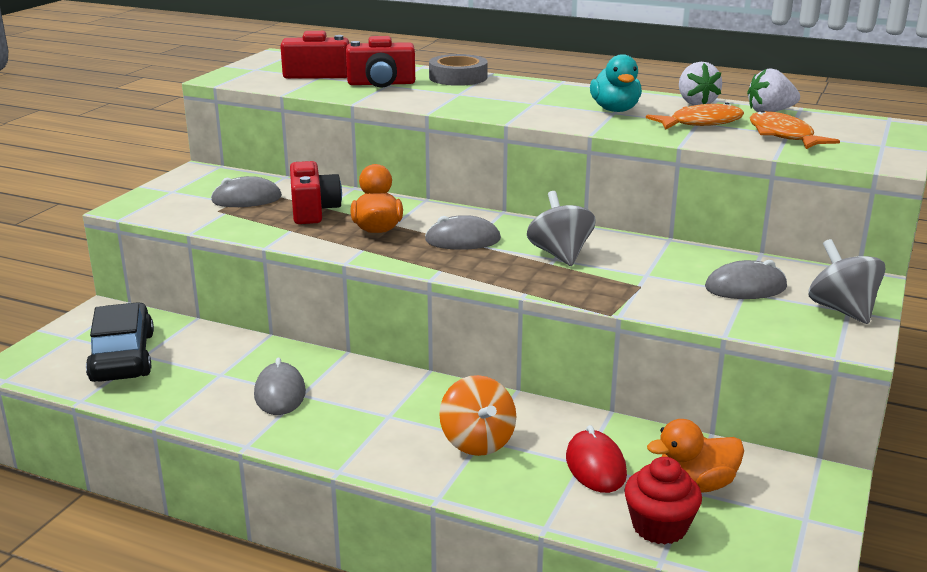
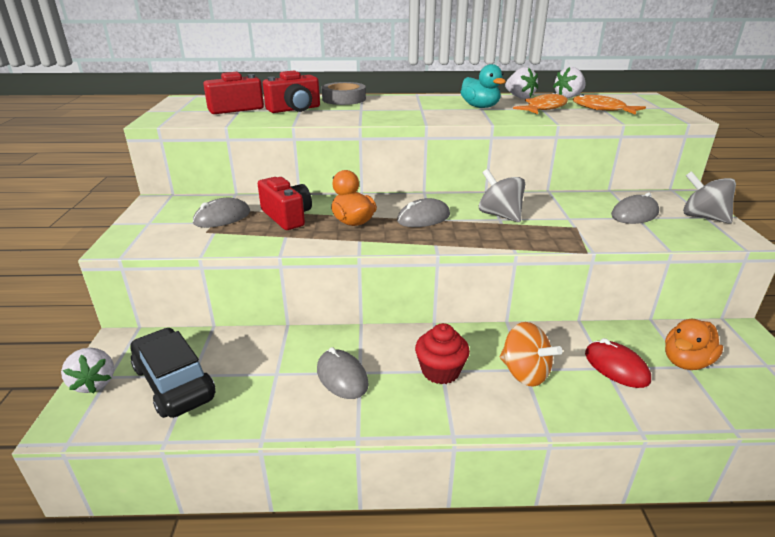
camera: 25 degrees left, 5 degrees up
red cupcake [624,457,702,544] -> red cupcake moved to [415,323,470,385]
none -> white strawberry [61,348,114,393]

